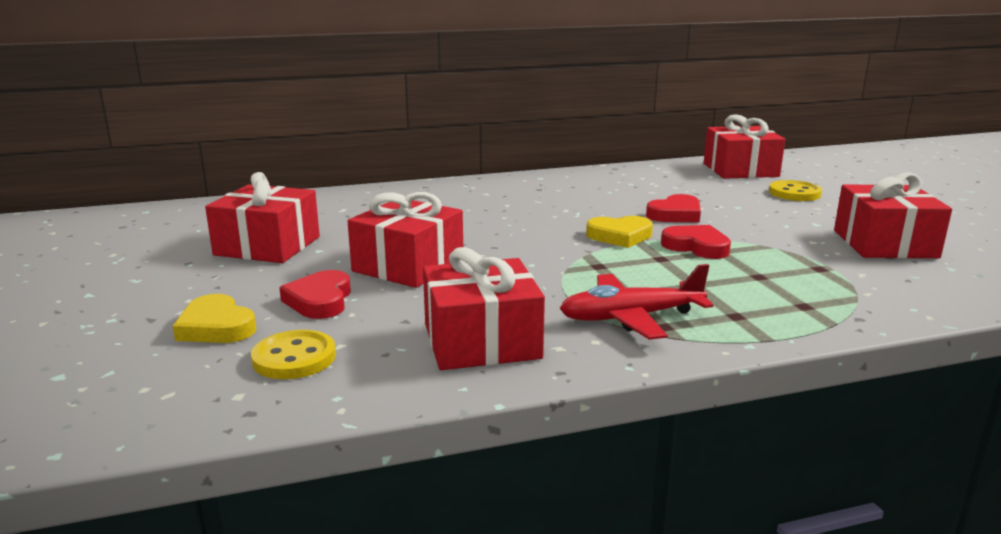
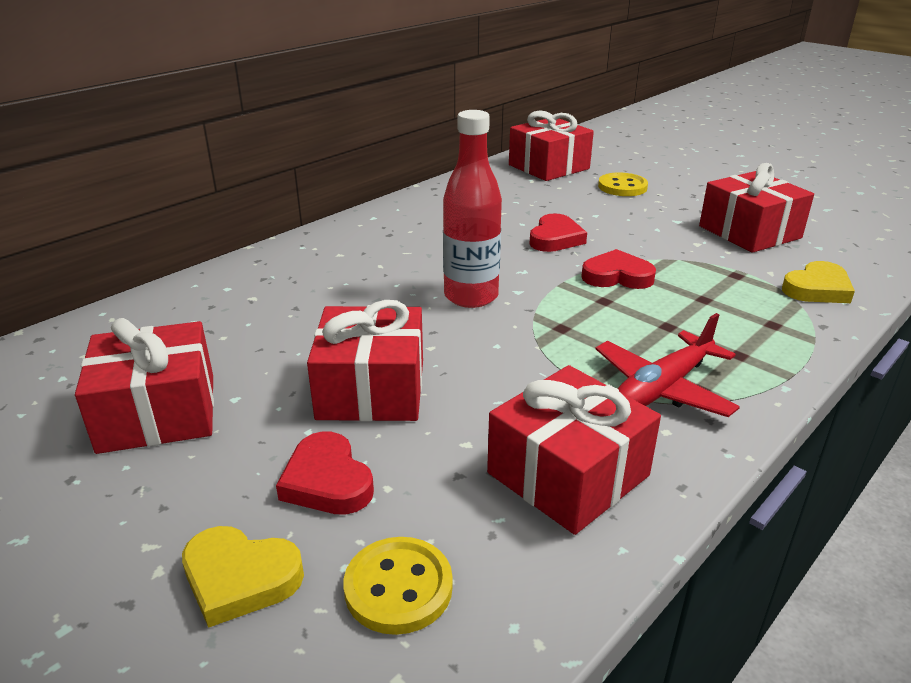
camera: 30 degrees left, 10 degrees up
yellow heart [586,216,653,248] -> yellow heart moved to [782,261,855,303]
none -> red bottle [443,110,502,308]

